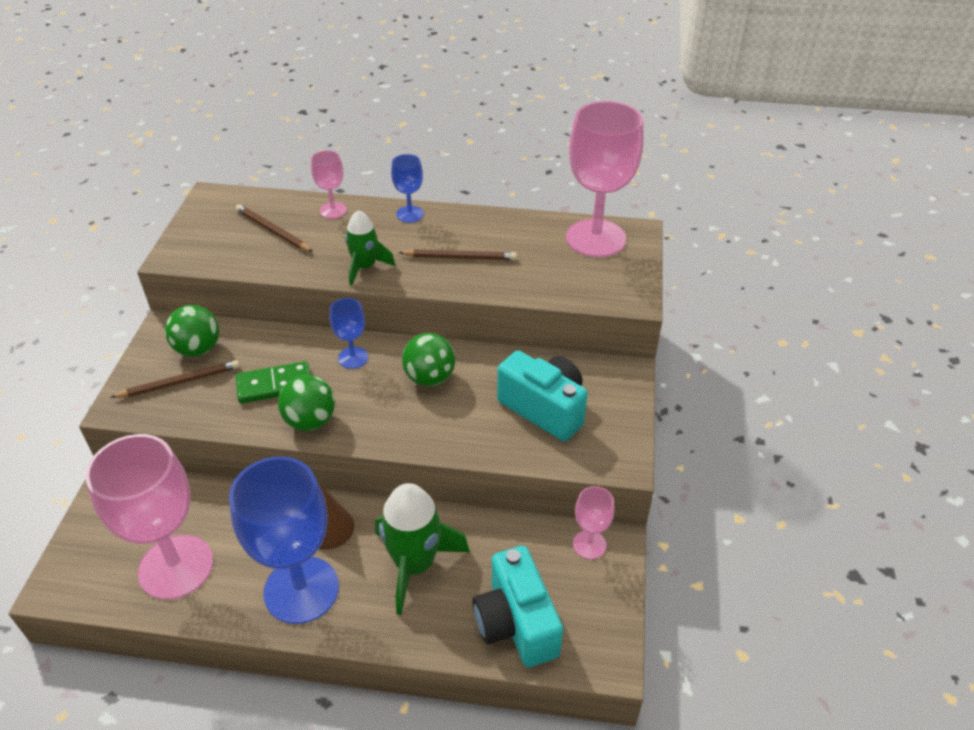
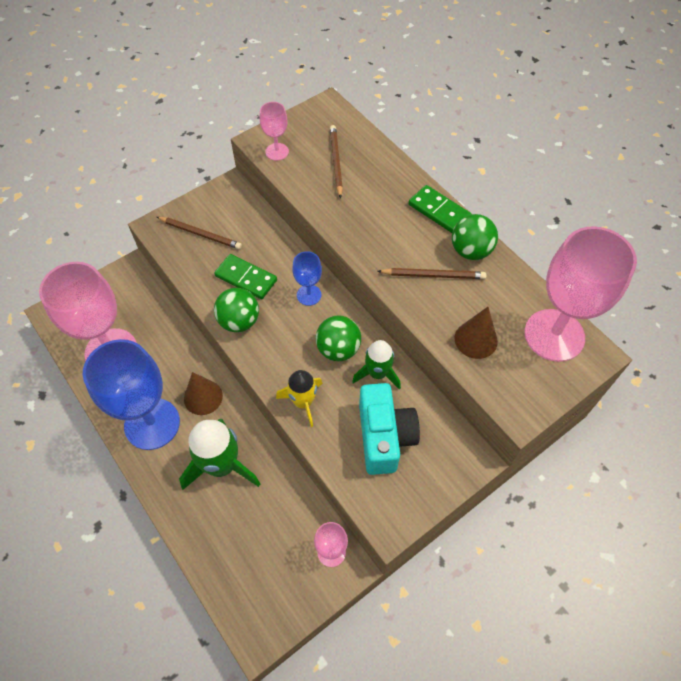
camera: 45 degrees right, 15 degrees up
green ball [165,305,219,357] -> green ball moved to [452,214,498,260]
pink goblet [311,150,347,219] -> pink goblet moved to [260,102,289,161]
green rocket [345,210,395,286] -> green rocket moved to [352,340,401,389]
blue goblet [391,154,424,223] -> green domino [408,185,472,233]
brown pencil [398,249,517,260] -> brown pencil turned 45 degrees counterclockwise [377,268,487,279]
turquoise camera [473,546,563,667] -> none
none -> yellow rocket [276,370,323,427]
none -> brown cone [454,307,498,359]

